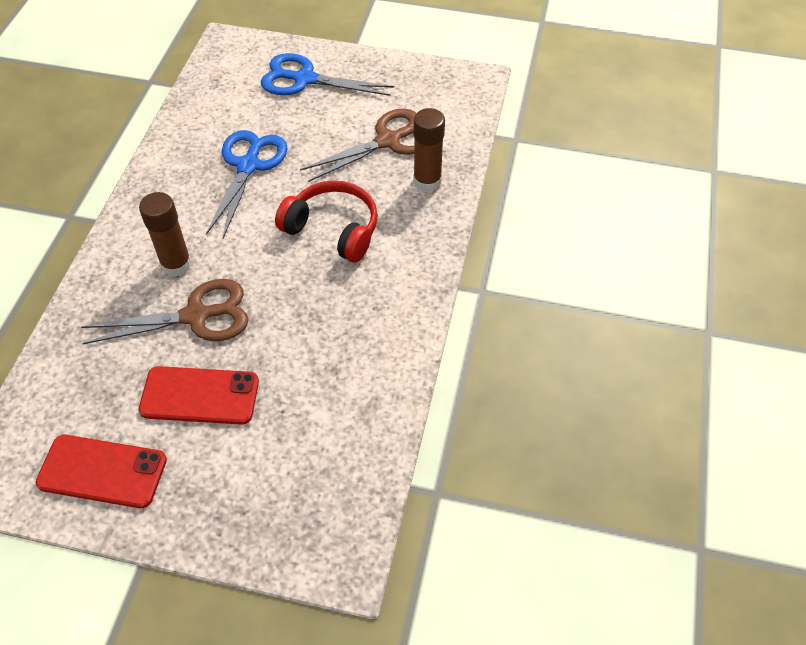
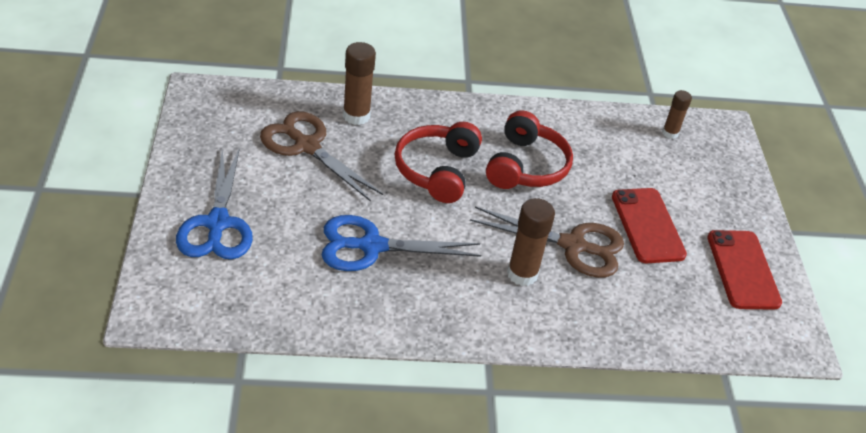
camera: 110 degrees left, 10 degrees down
brown scissors [81,279,248,344] -> brown scissors turned 135 degrees clockwise [470,206,624,278]
none -> red headphones [486,110,573,189]
none -> brown glue stick [662,90,692,139]

